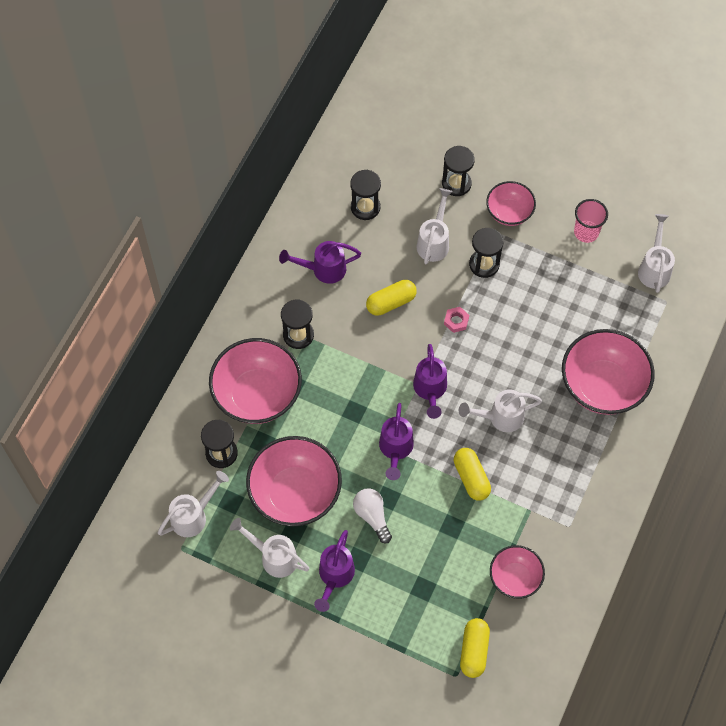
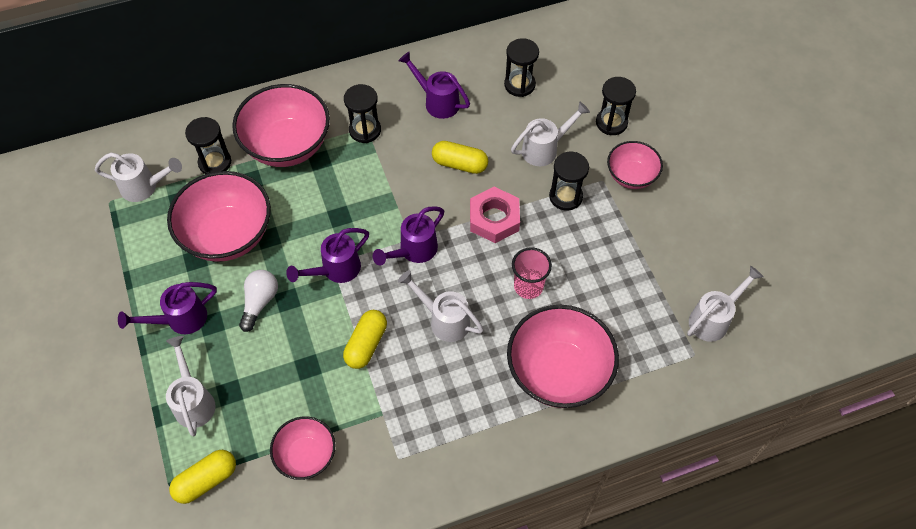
camera: 45 degrees right, 5 degrees down
white watering can [230,518,309,578] -> white watering can moved to [166,336,215,436]
pink nut [444,307,469,333] -> pink nut [470,187,520,243], size x1.95
pink cup [574,199,608,243] -> pink cup moved to [512,247,552,299]

